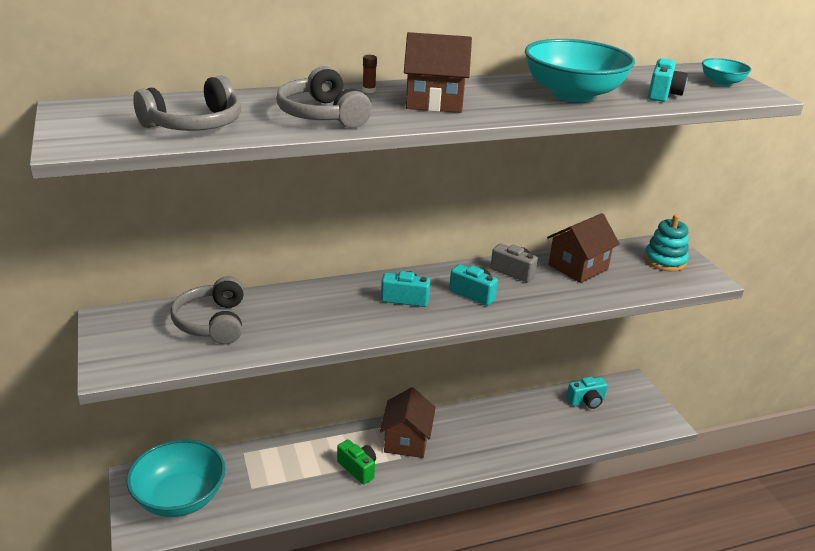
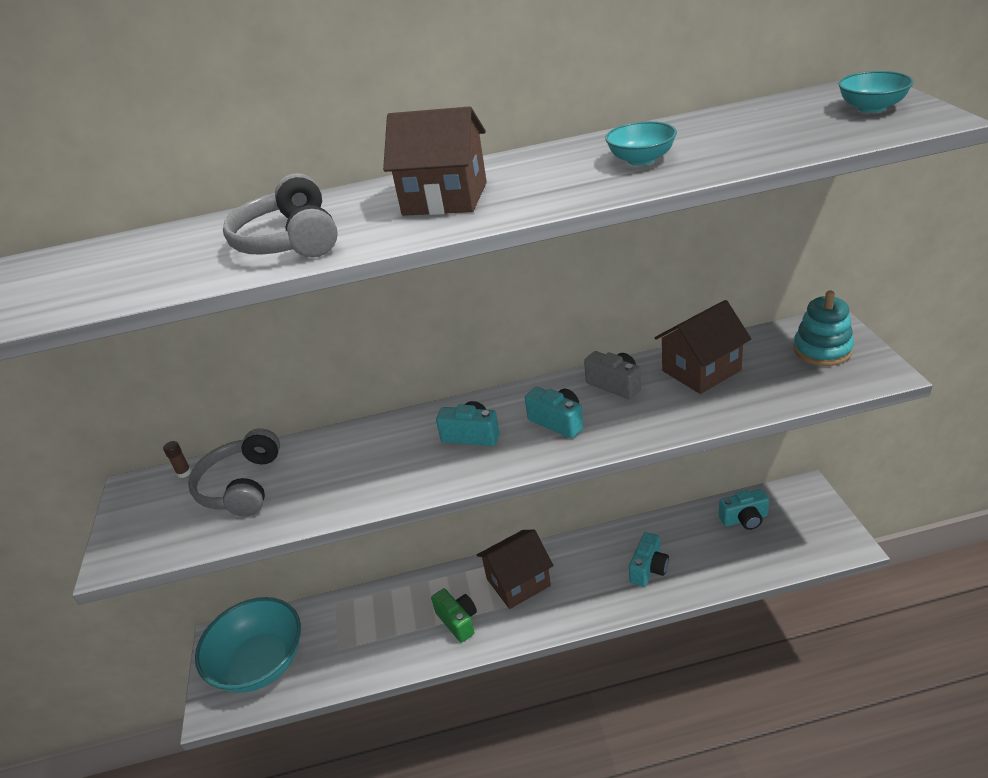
camera: 15 degrees right, 5 degrees up
grey headphones [133,75,241,131] -> none
brown glue stick [363,55,377,93] -> brown glue stick moved to [163,441,191,478]
brown house [380,387,436,458] -> brown house turned 45 degrees clockwise [477,530,553,609]
turquoise bowl [525,39,635,102] -> turquoise bowl [605,121,677,166], size x0.47
turquoise camera [648,58,688,102] -> turquoise camera moved to [629,532,669,587]

